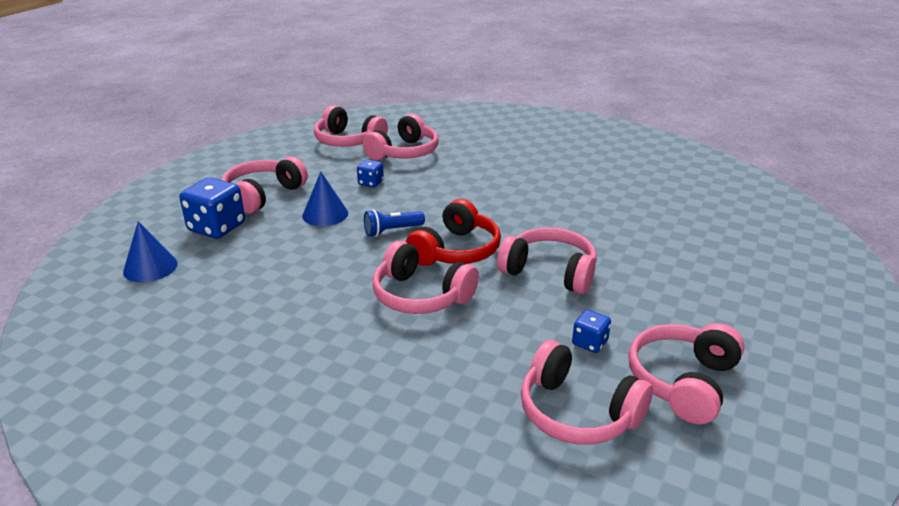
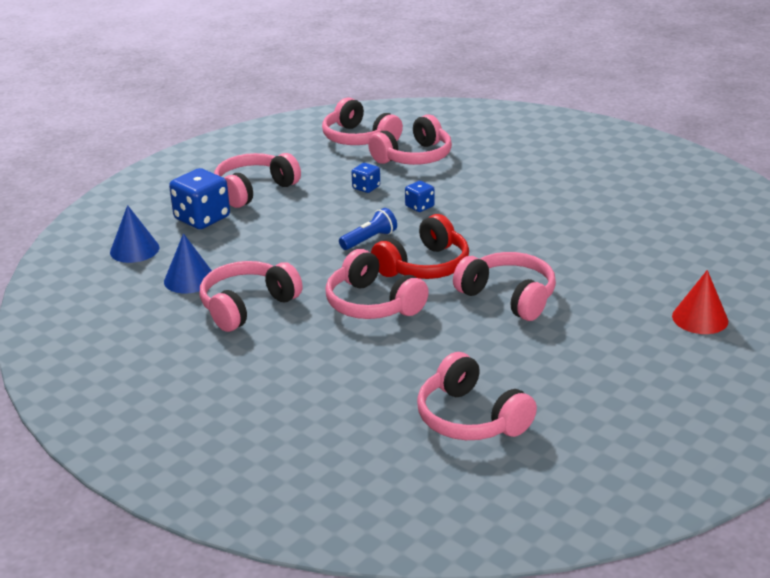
camera: 15 degrees right, 0 degrees up
blue cone [302,172,348,226] -> blue cone moved to [164,233,212,294]
blue flashlight [364,210,425,237] -> blue flashlight turned 150 degrees clockwise [339,208,397,250]
blue dice [572,310,611,353] -> blue dice moved to [405,181,435,212]
pink headphones [628,323,744,424] -> pink headphones moved to [200,261,303,332]
none -> red cone [672,270,728,334]

